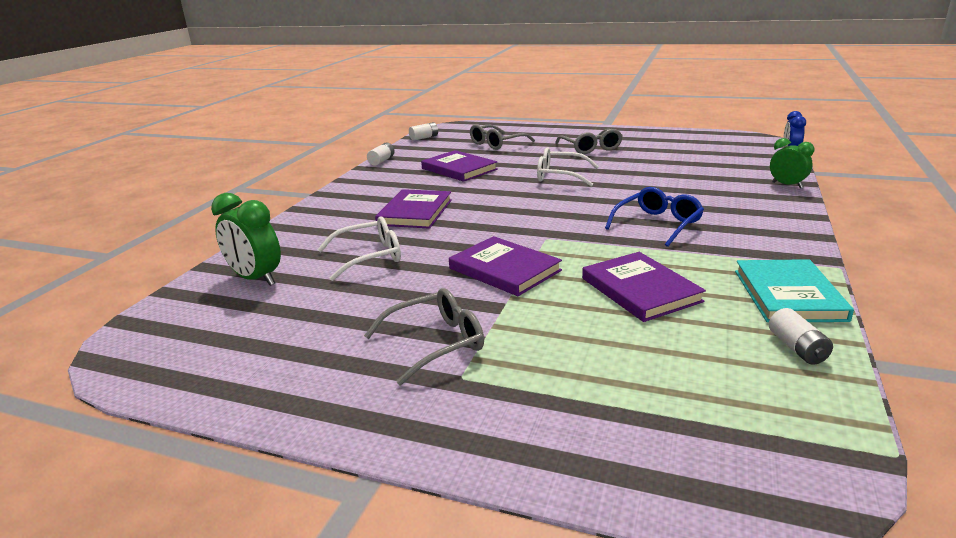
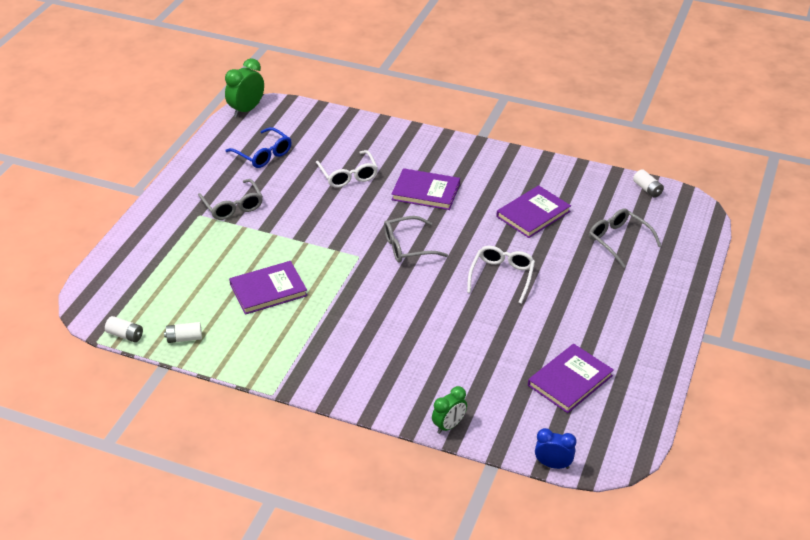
camera: 90 degrees right, 15 degrees up
green clock [211,193,281,286] -> green clock moved to [225,58,264,117]
white battery [367,143,395,166] -> white battery moved to [105,316,143,342]
purple book [449,236,562,296] -> purple book moved to [528,344,614,413]
grey glasses [555,129,623,154] -> grey glasses moved to [384,216,448,263]
blue glasses [605,187,704,247] -> blue glasses moved to [225,127,292,168]
turquoise book [735,259,854,322] -> none

